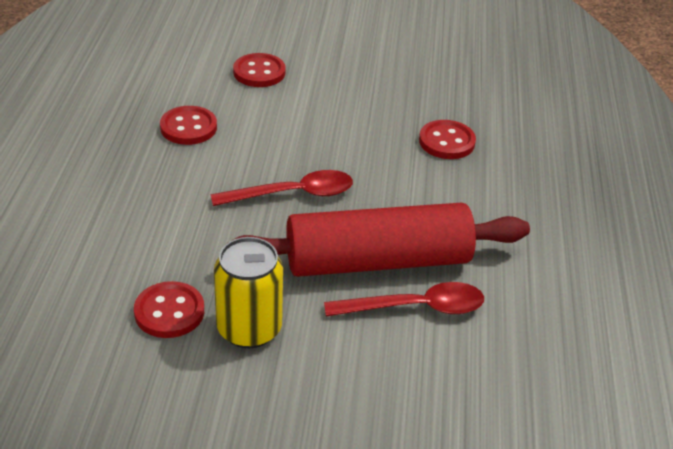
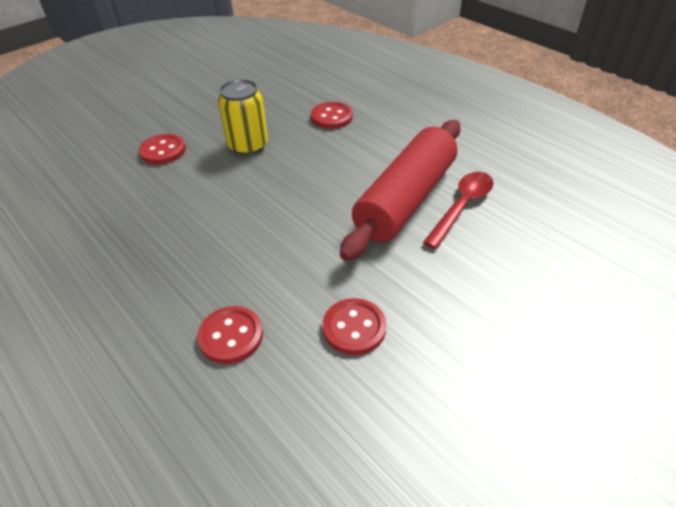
camera: 45 degrees left, 5 degrees up
red button [160,106,217,145] -> red button moved to [197,306,263,364]
red spoon [210,170,353,206] -> none
yellow can [214,237,283,348] -> yellow can moved to [218,79,268,156]

